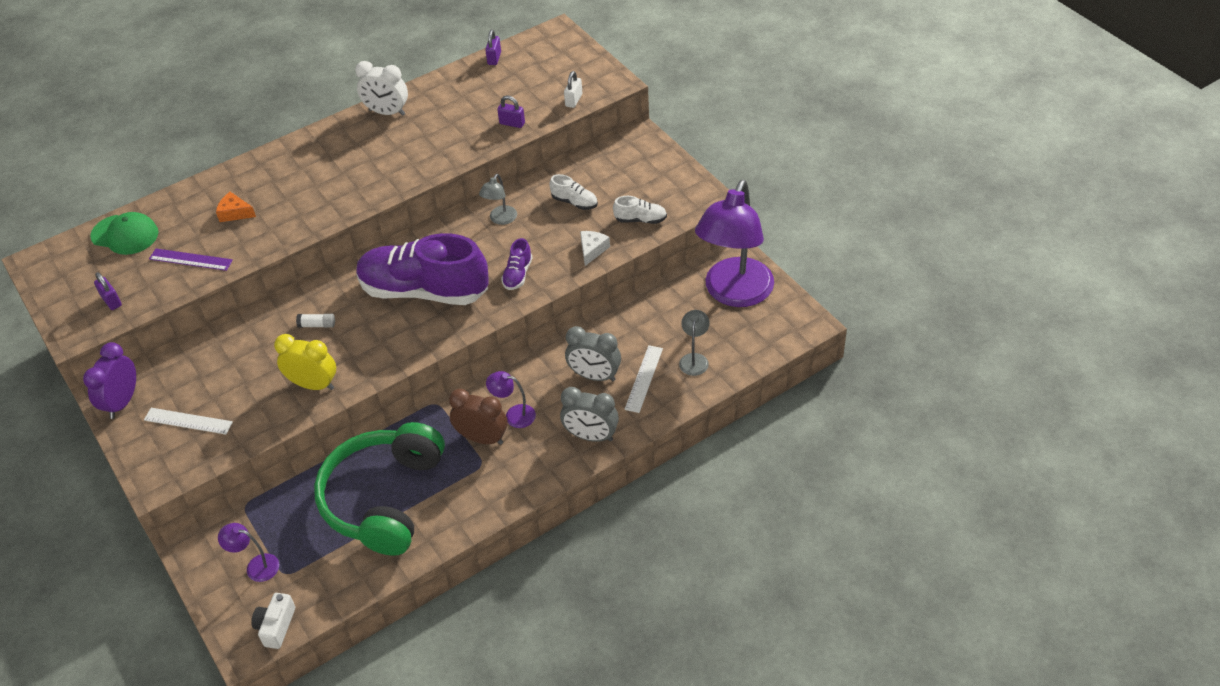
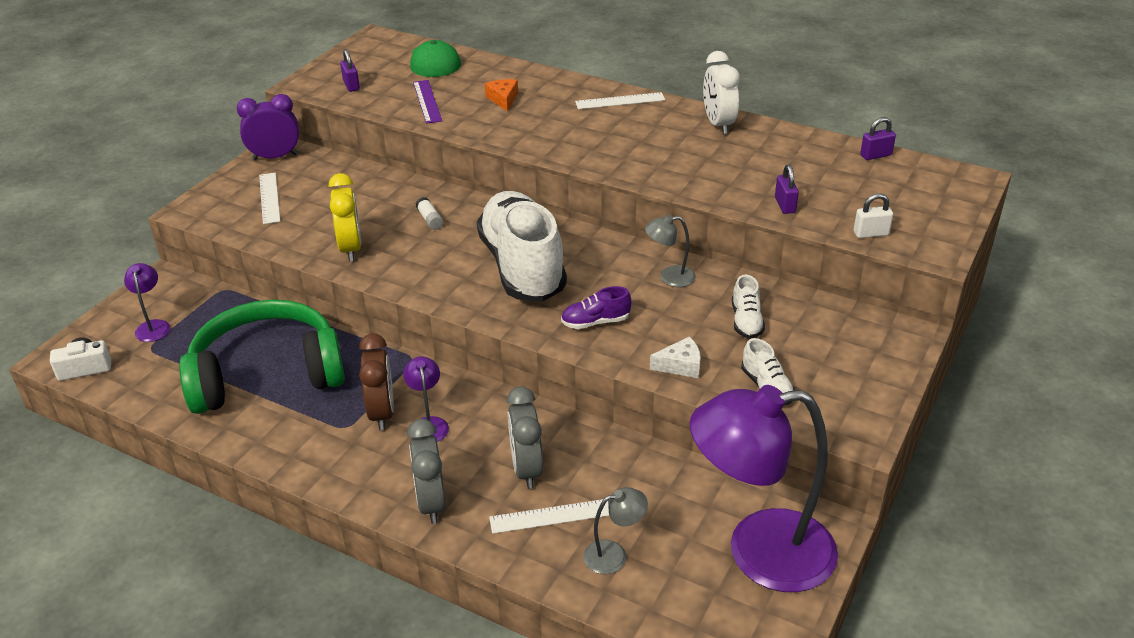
camera: 60 degrees right, 10 degrees down
purple padlock [94,272,122,310] -> purple padlock turned 45 degrees counterclockwise [340,49,360,92]
purple shoe [356,233,489,305] -> white shoe [477,191,567,302]
none -> white ruler [575,92,665,109]

